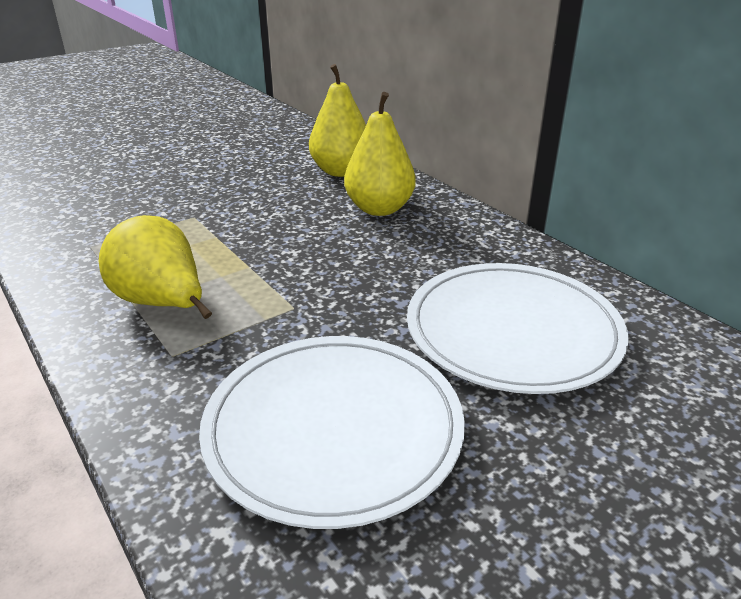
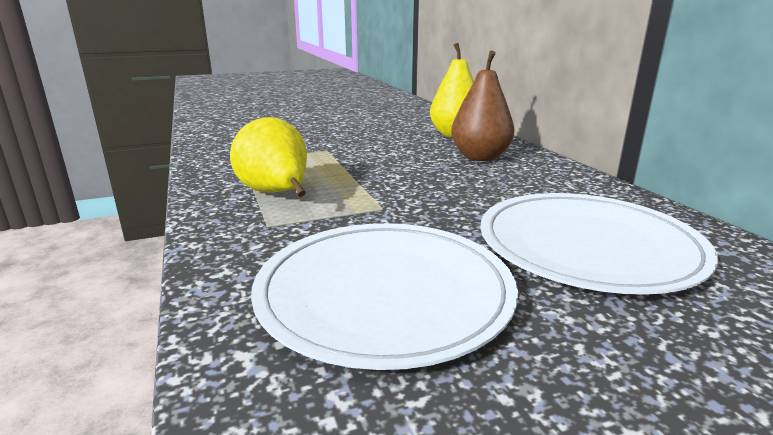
camera: 15 degrees right, 10 degrees down
yellow pear [344,92,416,216] -> brown pear [451,51,515,161]

